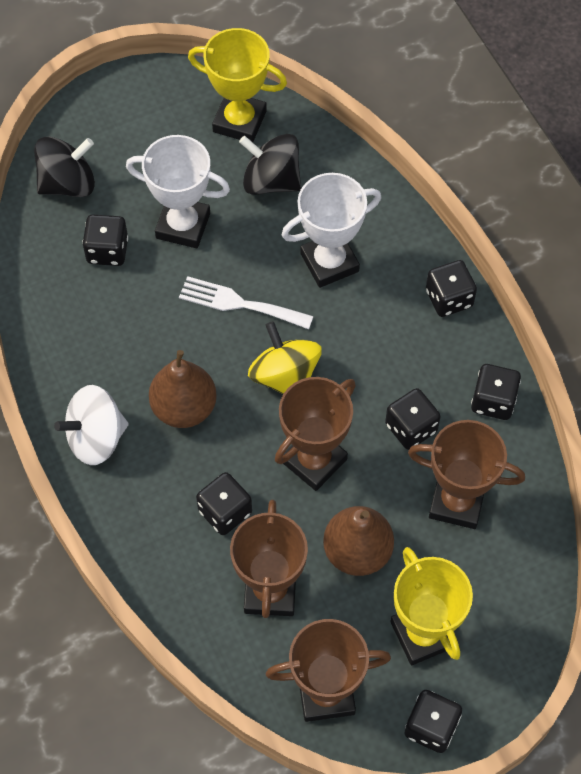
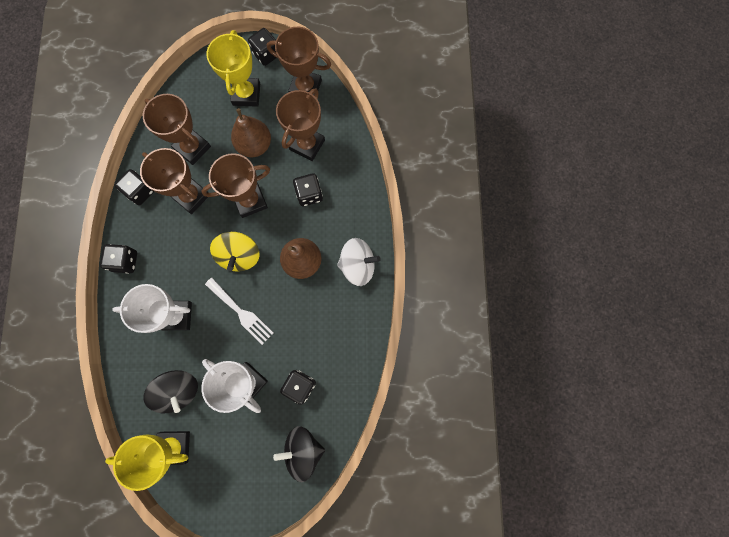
camera: 155 degrees left, 15 degrees up
yellow trophy [188,28,287,142] -> yellow trophy turned 45 degrees counterclockwise [105,431,190,491]
black dice [385,388,441,450] -> brown trophy [140,148,208,214]

